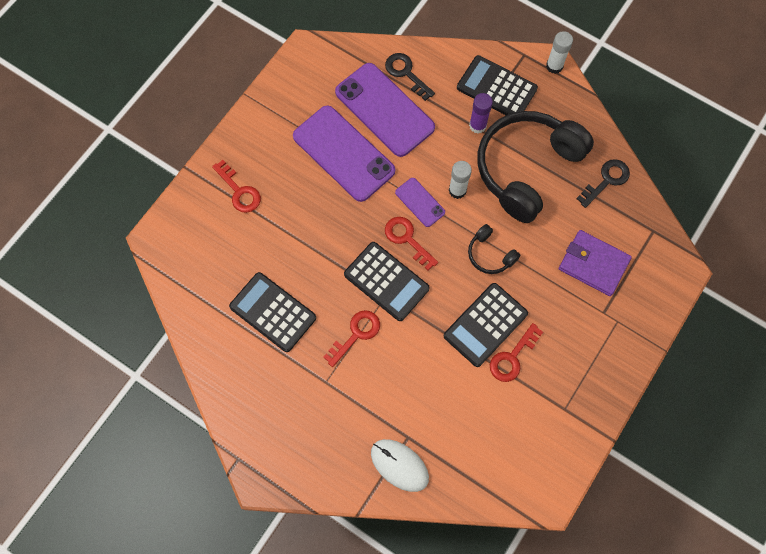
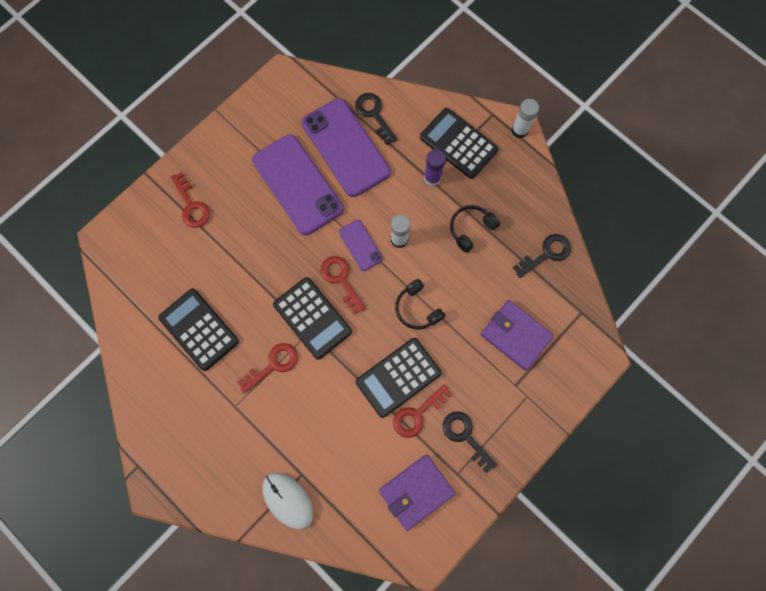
camera: 10 degrees right, 5 degrees up
black headphones [478,111,594,223] -> black headphones [450,205,500,253], size x0.43
none -> purple wallet [379,454,455,531]
none -> black key [443,411,497,473]

